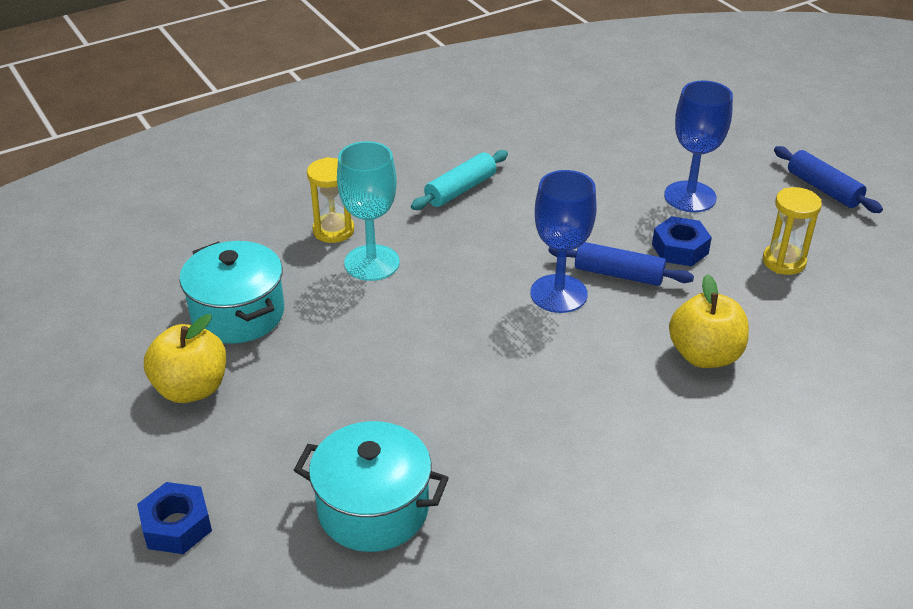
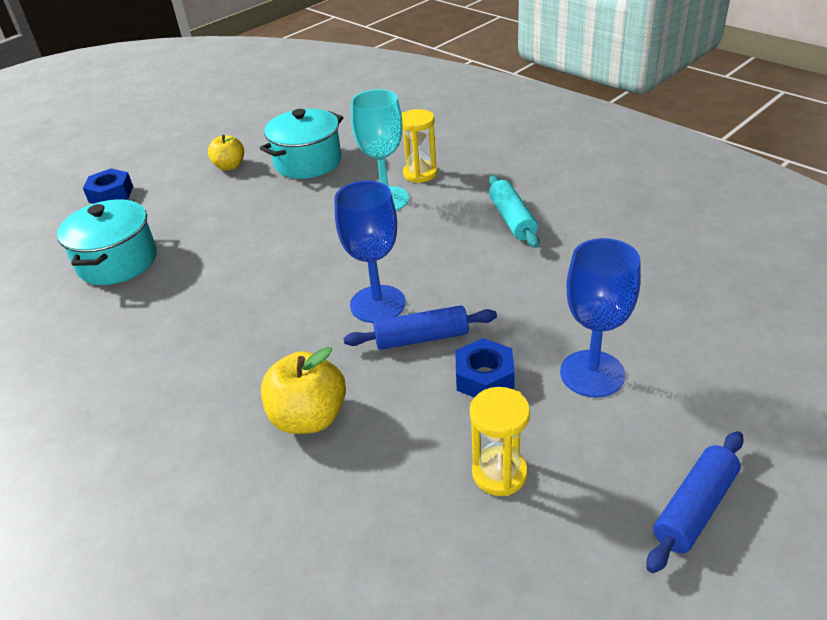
camera: 80 degrees right, 0 degrees up
yellow apple [144,314,226,403] -> yellow apple [208,135,244,171], size x0.65
turquoise rolling pin [411,150,508,210] -> turquoise rolling pin turned 45 degrees clockwise [489,175,539,248]
blue rolling pin [548,242,694,286] -> blue rolling pin turned 75 degrees clockwise [344,305,497,350]

